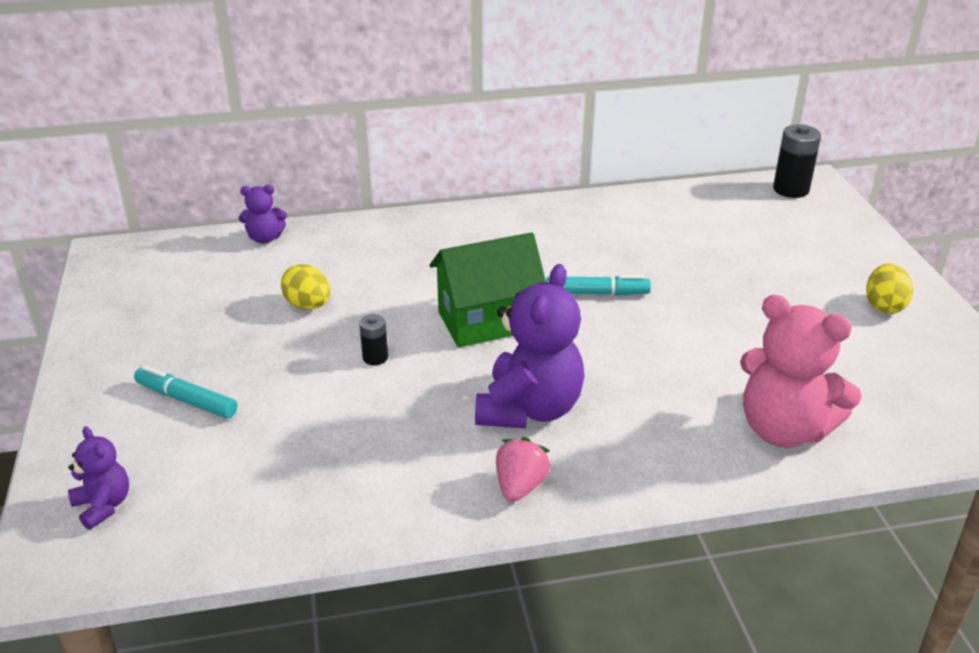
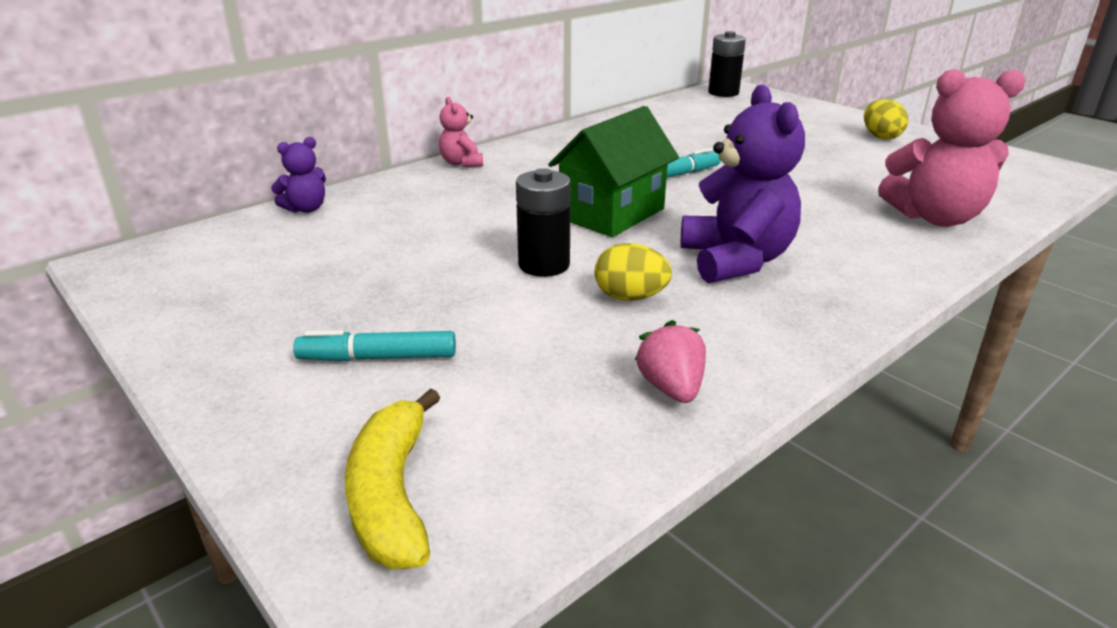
camera: 30 degrees left, 5 degrees down
purple teddy bear [68,426,129,530] -> yellow banana [345,388,440,570]
yellow egg [281,264,331,309] -> yellow egg moved to [595,243,672,301]
black battery [359,314,388,365] -> black battery [516,168,571,277], size x1.77
pink strawberry [496,437,550,502] -> pink strawberry moved to [635,320,706,403]
none -> pink teddy bear [439,97,483,167]

